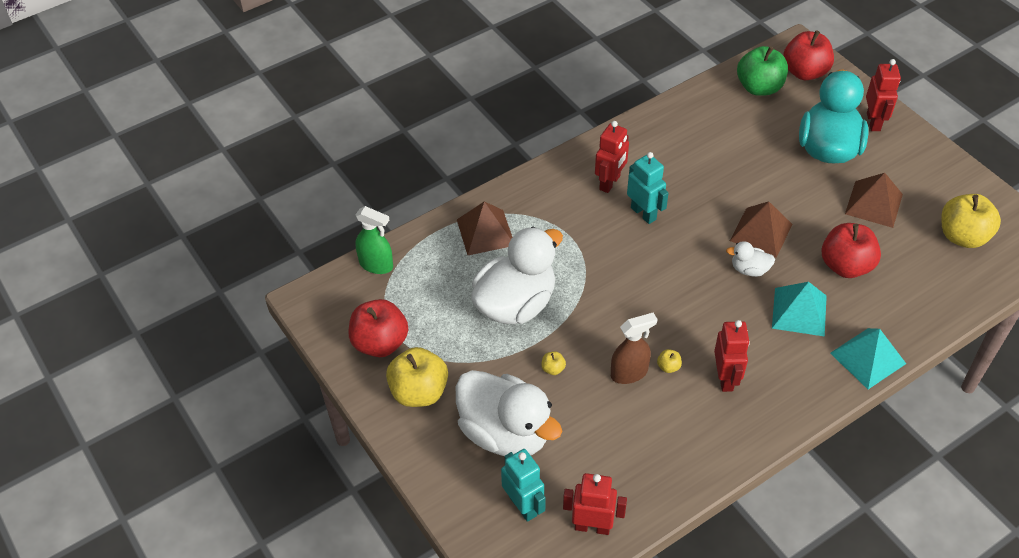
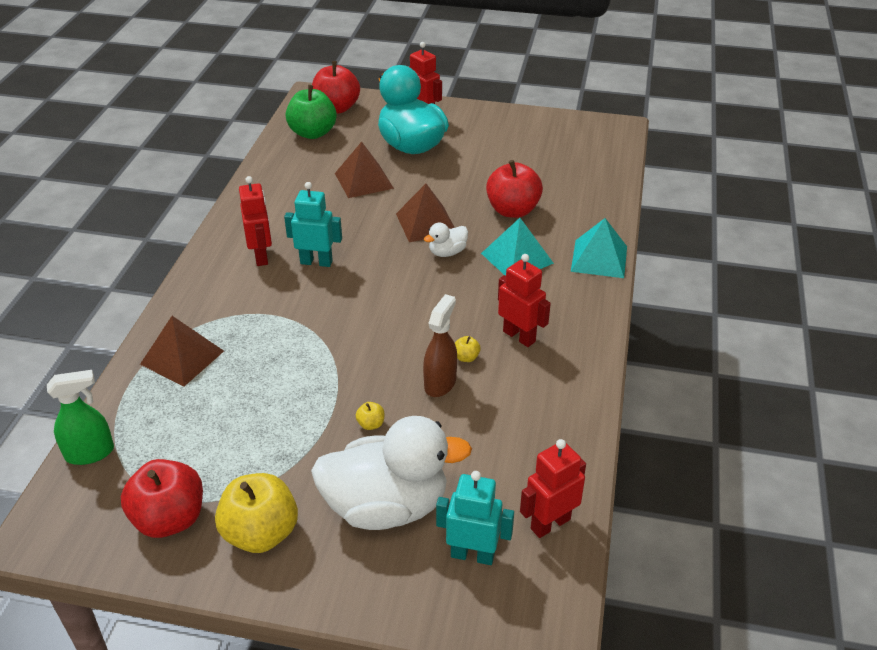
camera: 45 degrees left, 10 degrees down
white duck [471,227,563,324] -> none
brown pyramid [845,173,903,228] -> brown pyramid moved to [335,142,394,198]
yellow apple [941,194,1001,248] -> none

